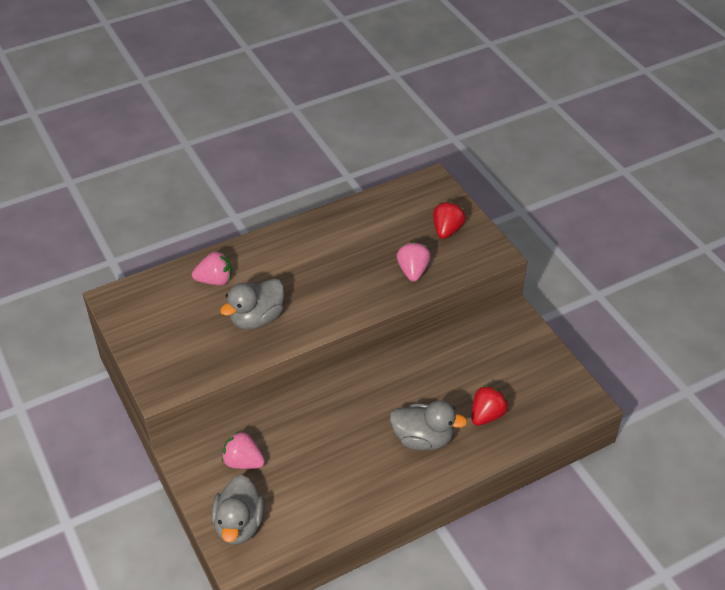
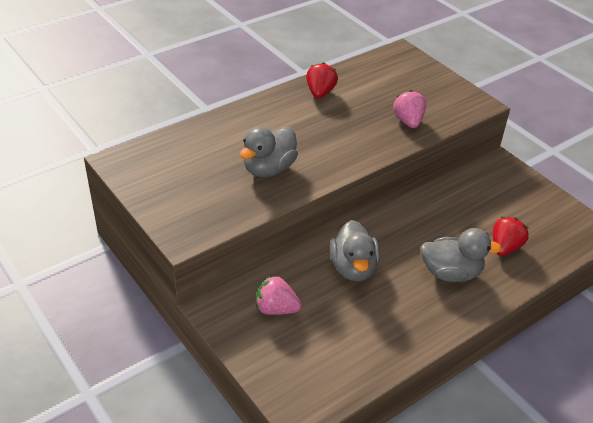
camera: 10 degrees left, 5 degrees down
pink strawberry [192,251,232,285] -> none
grey duck [211,475,265,545] -> grey duck moved to [330,220,380,281]
red strawberry [433,201,466,239] -> red strawberry moved to [306,62,338,98]

